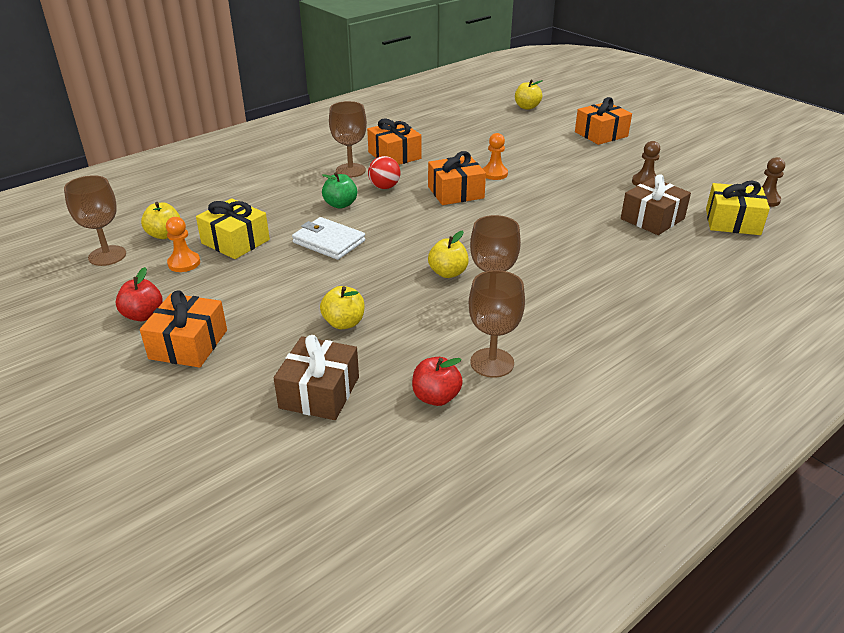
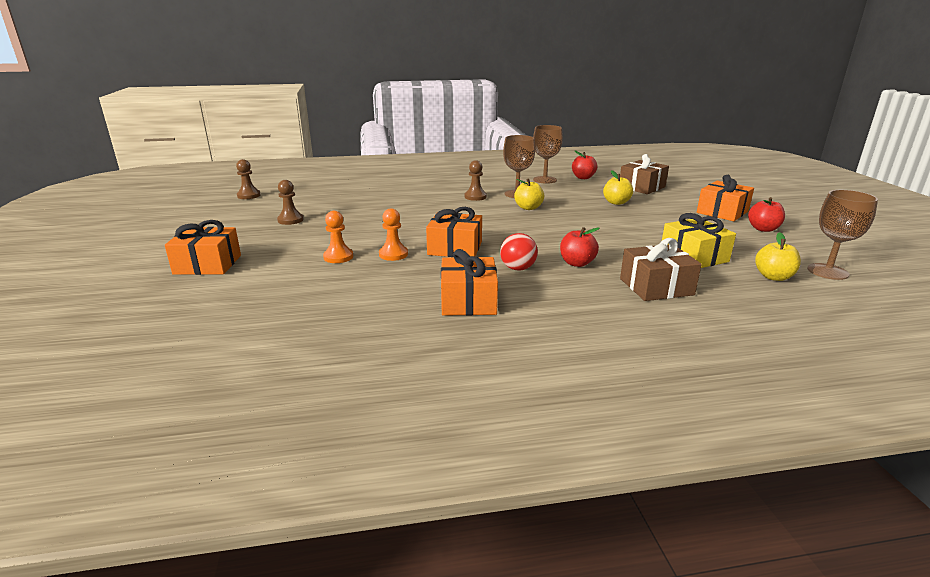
camera: 150 degrees left, 10 degrees down
orange pawn [166,217,200,272] -> orange pawn moved to [323,211,353,263]
white wallet [292,217,365,260] -> none
green apple [322,172,357,209] -> red apple [560,227,599,267]
brown goblet [329,101,367,177] -> none
yellow apple [515,80,543,110] -> none
brown gift [621,174,691,235] -> brown gift moved to [620,238,702,301]
yellow gift [706,181,770,235] -> none
none -> brown pawn [464,160,487,201]

